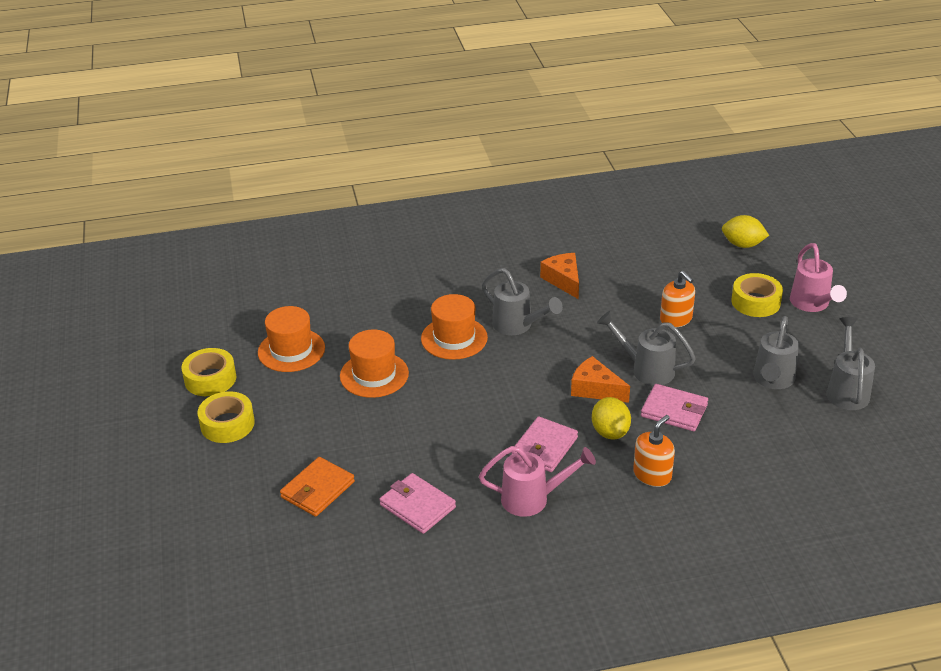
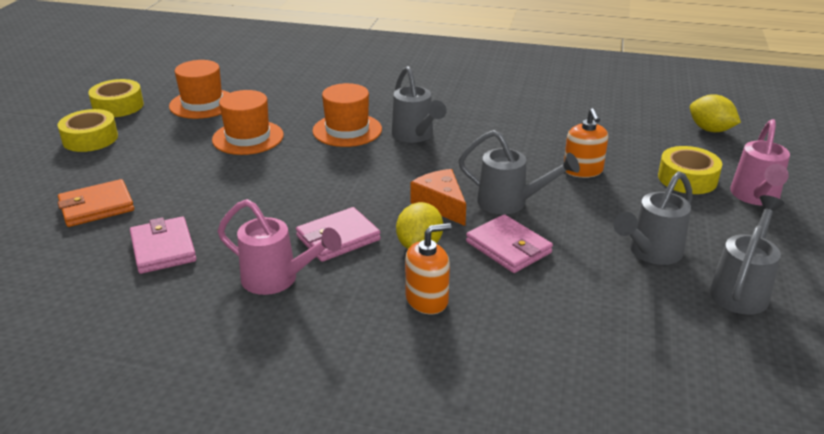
camera: 25 degrees right, 5 degrees down
orange cheese [540,253,579,299] -> none
grey watering can [597,311,696,386] -> grey watering can turned 150 degrees clockwise [458,130,580,214]

